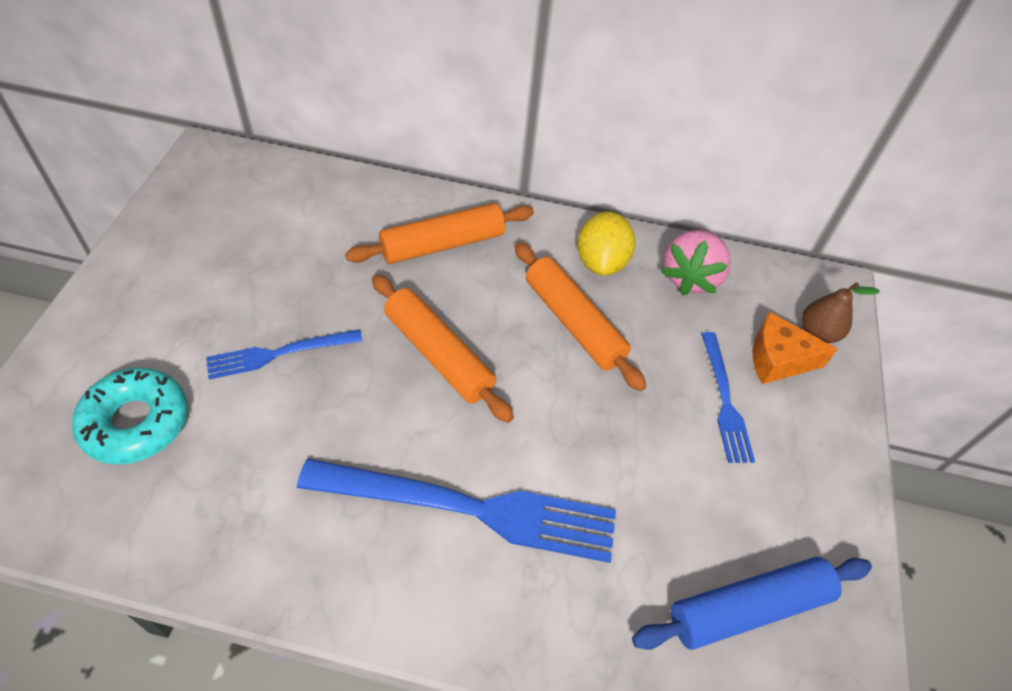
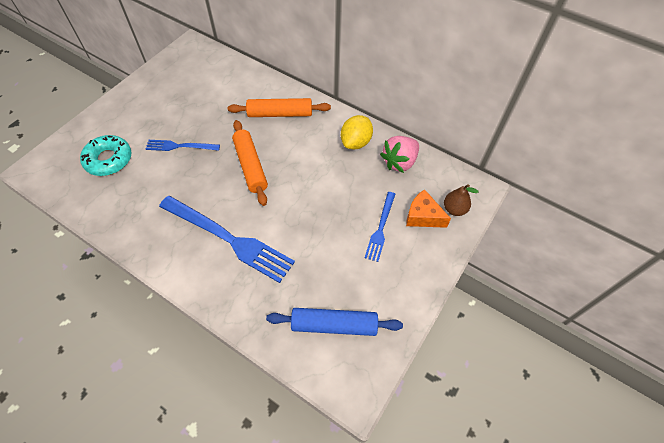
camera: 25 degrees right, 5 degrees up
orange rolling pin [515,242,647,391] -> none

